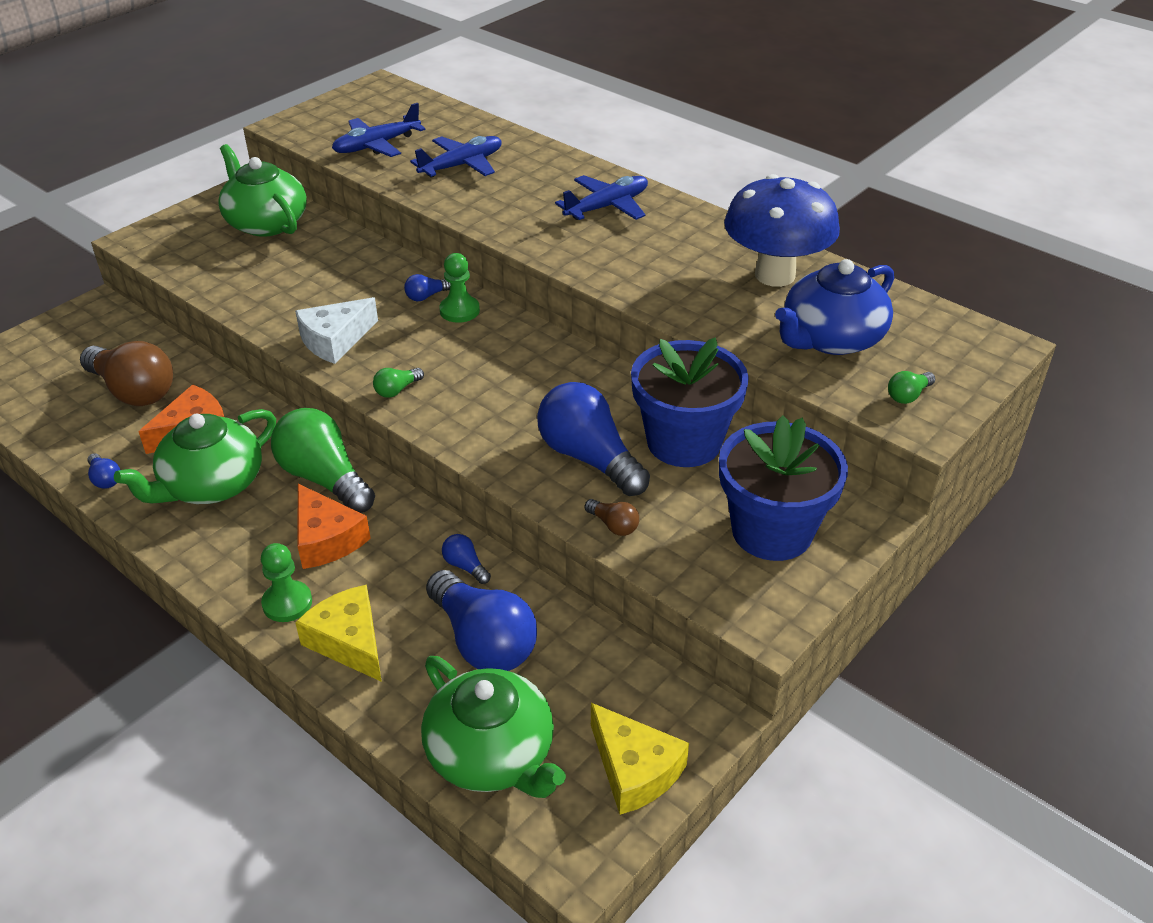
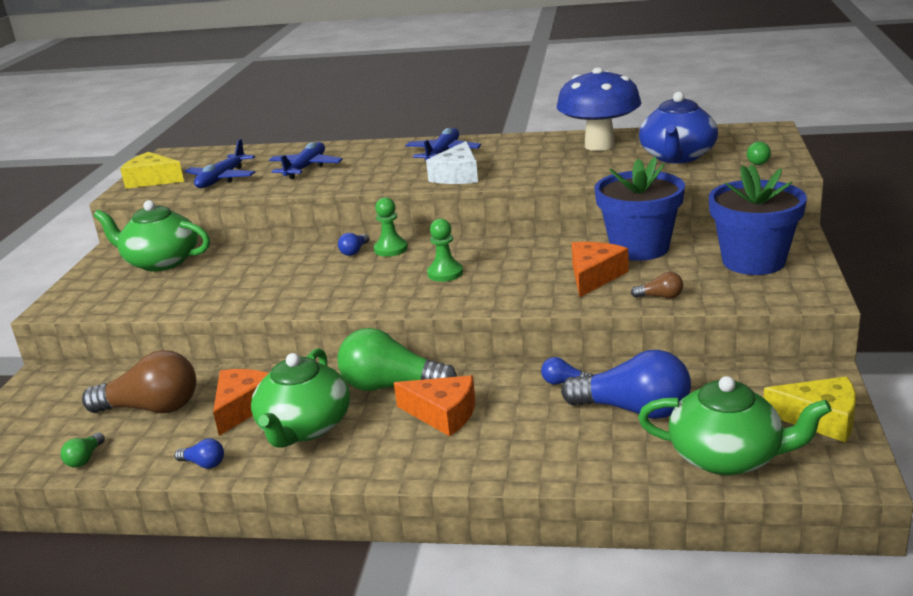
camera: 30 degrees left, 15 degrees down
green pawn [261,543,312,622] -> green pawn moved to [427,219,463,282]
white cheese [295,297,378,364] -> white cheese moved to [426,141,478,184]
yellow cheese [295,585,382,682] -> yellow cheese moved to [120,152,184,189]
green light bulb [373,368,424,398] -> green light bulb moved to [61,433,105,468]
blue light bulb [537,382,650,496] -> orange cheese [572,242,629,297]

